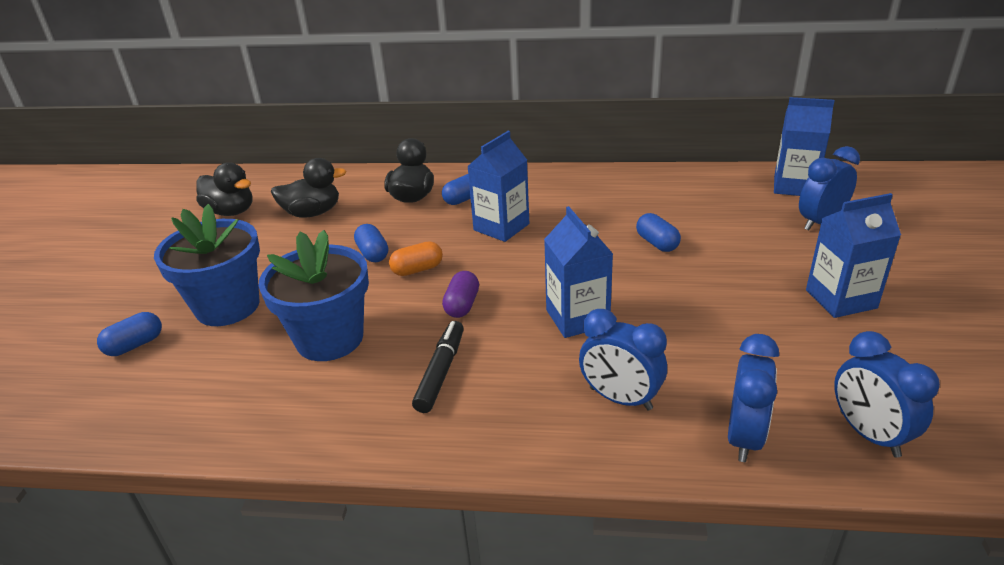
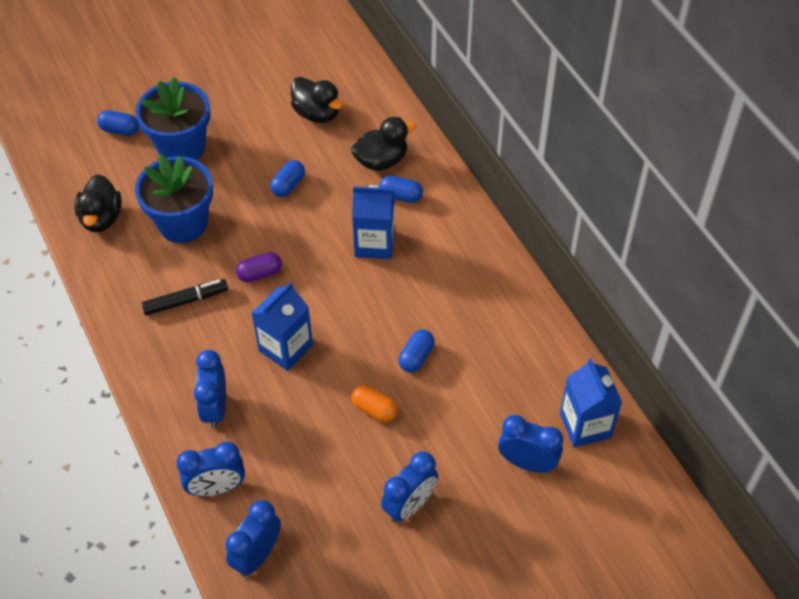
camera: 55 degrees right, 20 degrees up
black duck [196,162,253,216] -> black duck moved to [74,174,122,232]
orange capsule [389,241,443,276] -> orange capsule moved to [351,385,398,422]
blue carton [806,193,901,318] -> blue clock [381,451,438,523]

